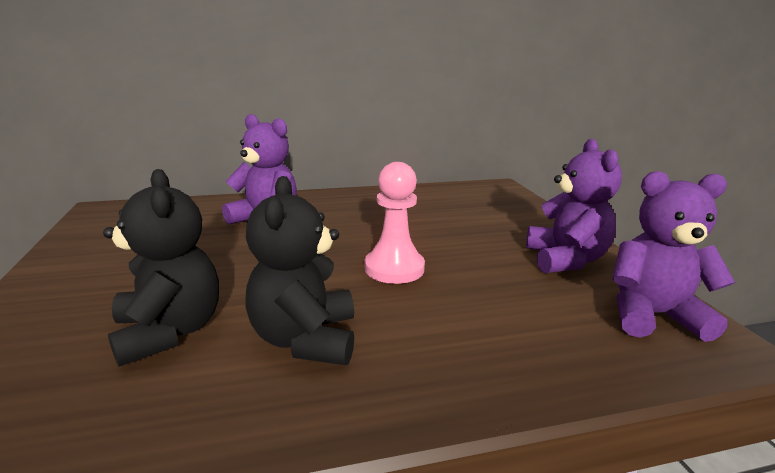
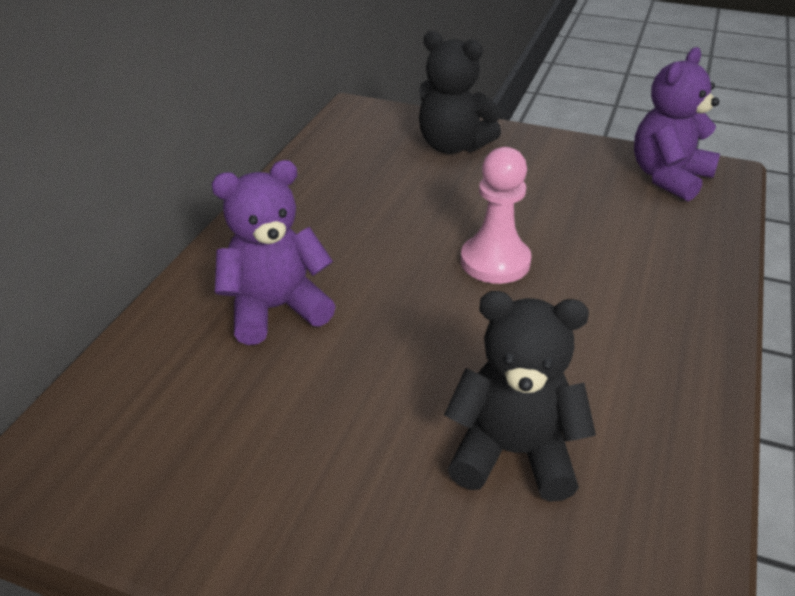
camera: 55 degrees left, 15 degrees up
black teddy bear [245,176,354,365] -> black teddy bear moved to [419,31,502,154]
purple teddy bear [526,139,622,273] -> none

